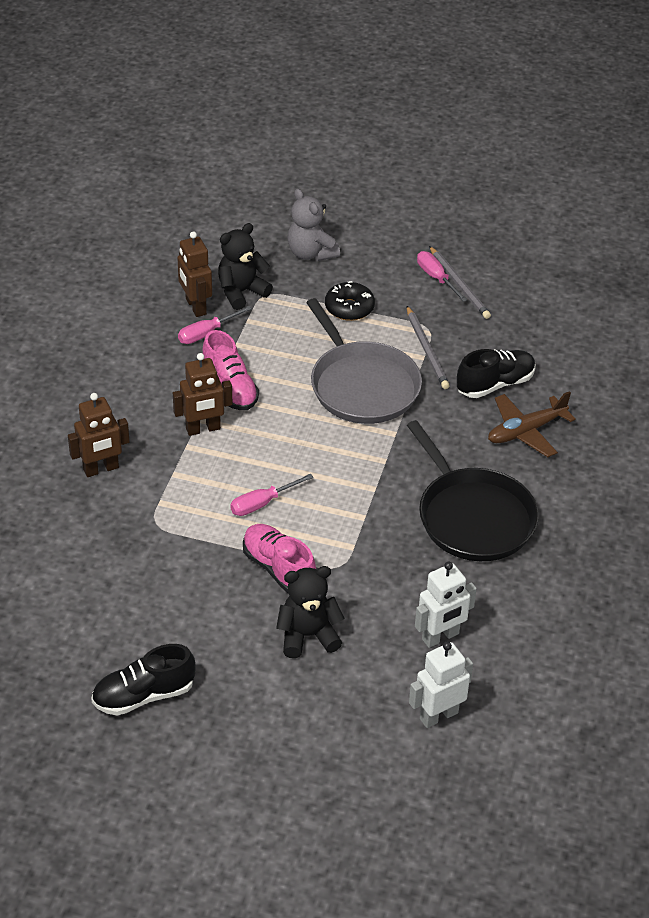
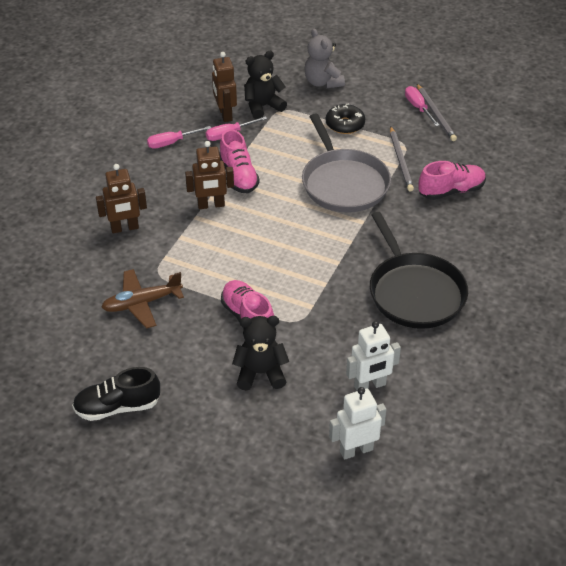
camera: 10 degrees right, 0 degrees up
pink screwdriver [230,474,314,516] -> pink screwdriver moved to [147,126,211,149]
black shoe [457,349,536,398] -> pink shoe [419,161,486,200]
brown plane [488,391,576,457] -> brown plane moved to [101,269,184,329]

